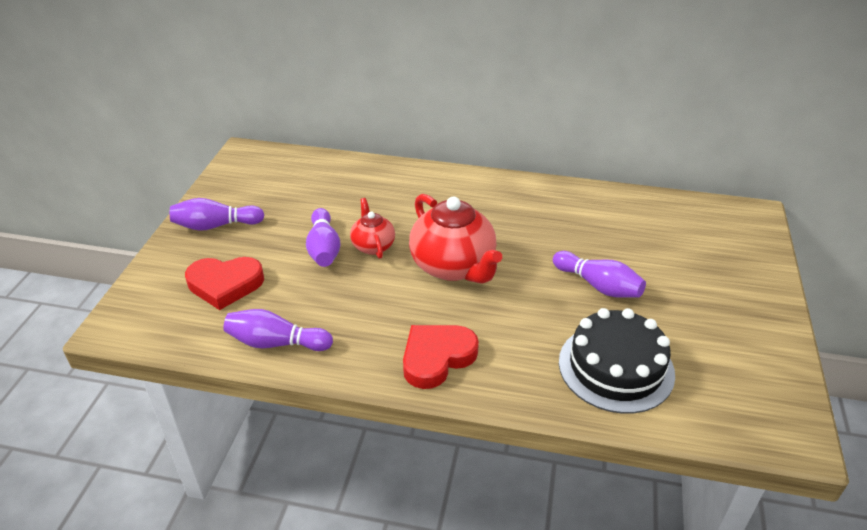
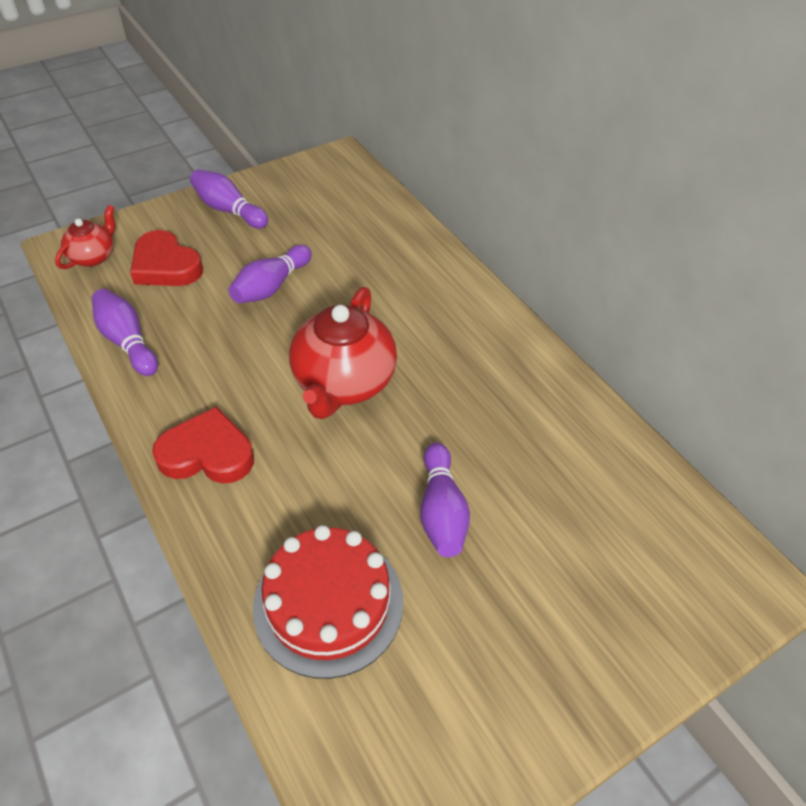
camera: 45 degrees right, 10 degrees up
red teapot [350,198,395,259] -> red teapot moved to [55,205,115,269]
black cake [559,308,675,414] -> red cake [253,525,403,679]

